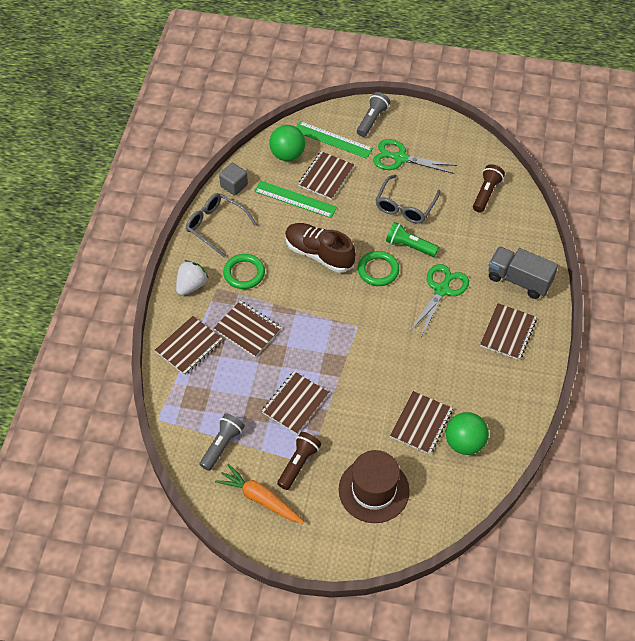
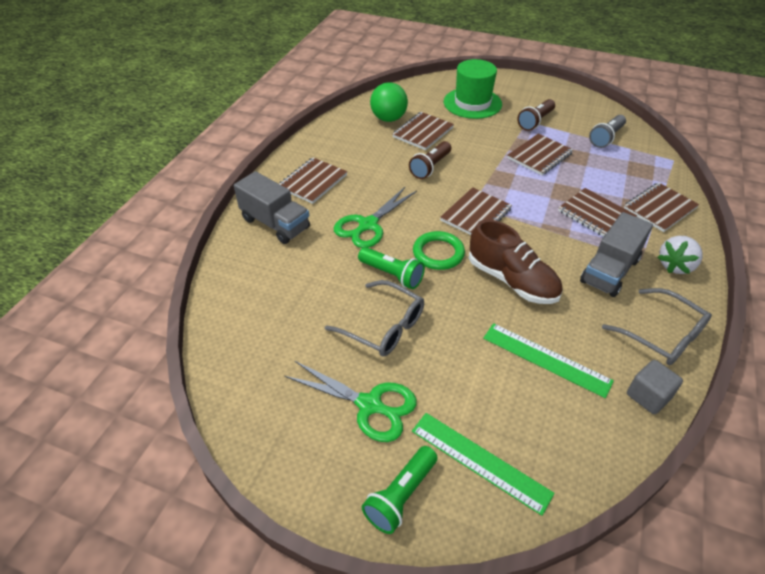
camera: 170 degrees left, 10 degrees down
orange carrot [215,464,304,523] -> none
green ring [223,254,265,289] -> grey truck [580,212,653,297]
green ball [269,125,305,161] -> none
brown notebook [298,151,354,200] -> brown notebook moved to [440,187,512,235]
brown hat [339,450,410,523] -> green hat [444,59,502,119]
grey flashlight [357,92,390,137] -> green flashlight [362,446,437,534]
grey glasses [376,175,441,224] -> grey glasses turned 90 degrees clockwise [325,280,424,357]
brown flashlight [473,164,505,212] -> brown flashlight moved to [409,141,451,179]

